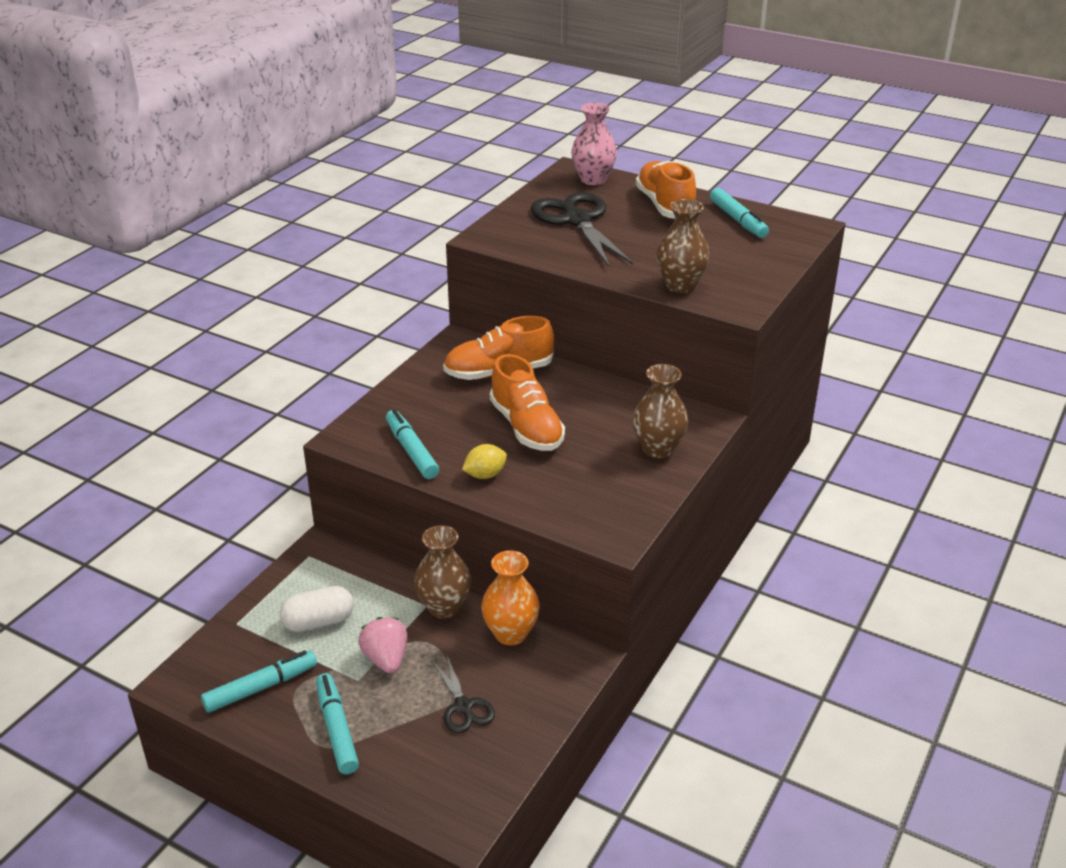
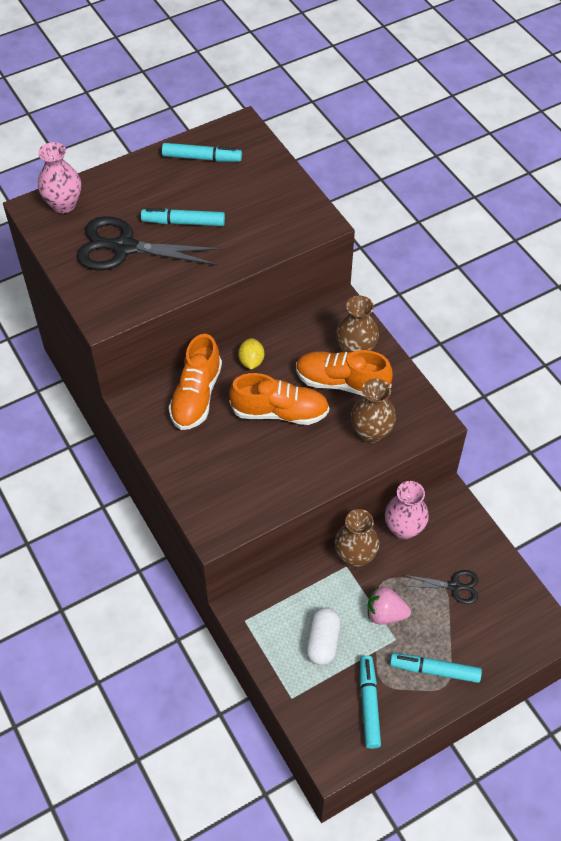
camera: 60 degrees left, 20 degrees up
turquoise marker [386,409,439,479] -> turquoise marker moved to [141,208,225,226]
yellow lemon [462,444,507,479] -> yellow lemon moved to [238,338,264,369]
orange vase [481,550,540,645] -> pink vase [385,481,429,539]
orange shoe [636,161,696,219] -> orange shoe moved to [296,350,393,396]
brown vase [656,199,710,293] -> brown vase moved to [351,378,396,443]

